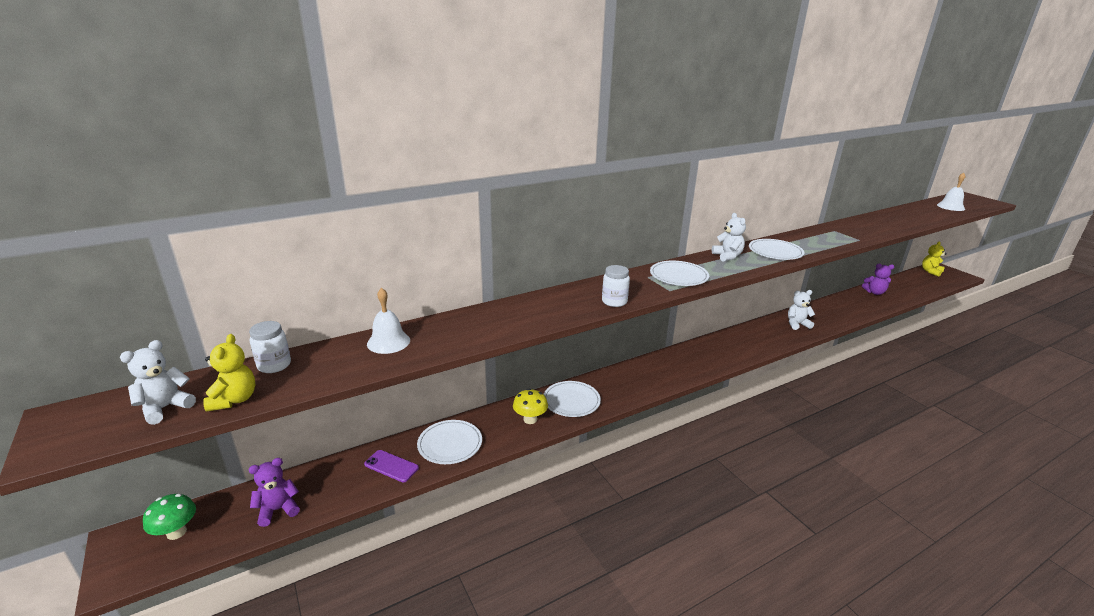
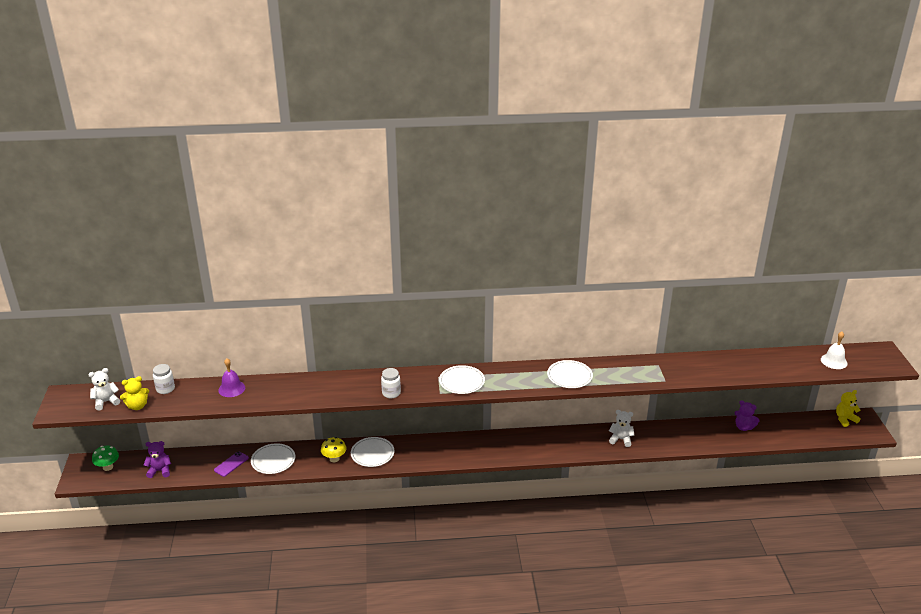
camera: 25 degrees right, 5 degrees up
yellow teddy bear [203,334,255,412] -> yellow teddy bear turned 45 degrees clockwise [120,376,149,410]
purple phone [364,450,419,482] -> purple phone turned 75 degrees clockwise [214,451,249,477]
white bell [367,288,410,354] -> purple bell [218,358,245,397]
white teddy bear [712,213,746,262] -> none

